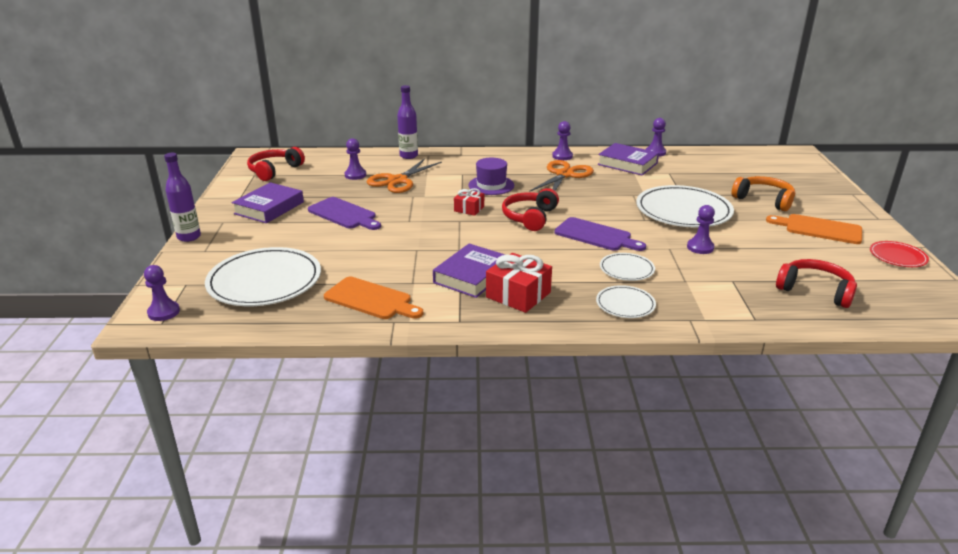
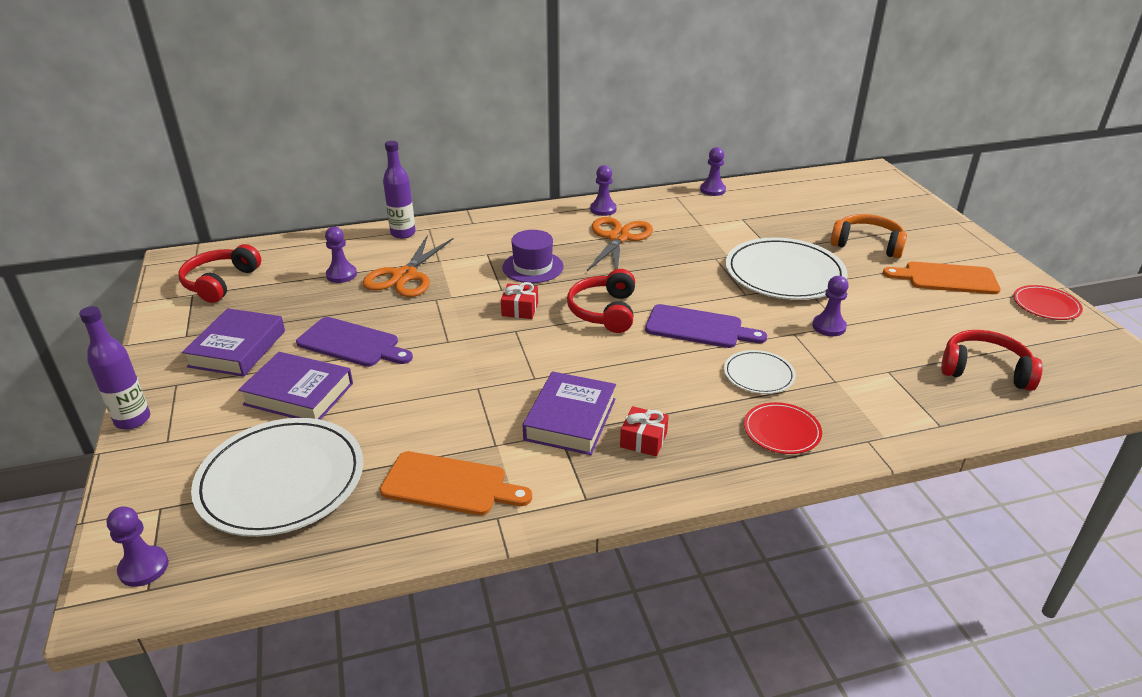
camera: 15 degrees left, 5 degrees up
red gift [486,253,552,313] -> red gift [620,406,669,457], size x0.59
white plate [596,285,656,318] -> red plate [744,402,822,454]
purple book [597,143,659,175] -> purple book moved to [238,352,353,420]

